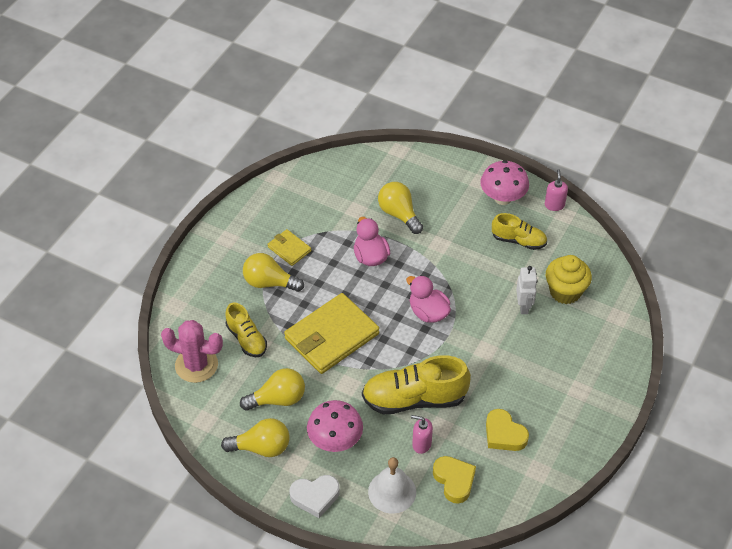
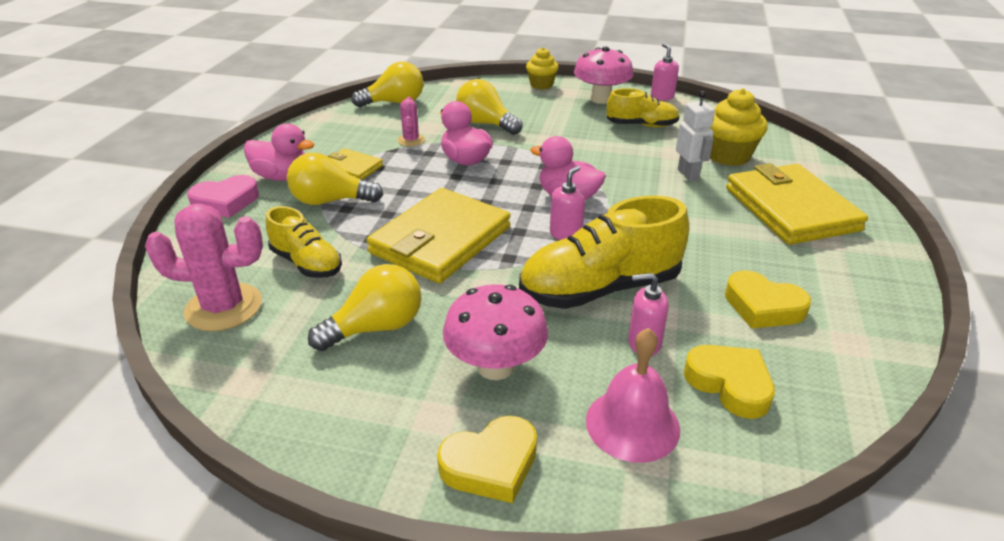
camera: 15 degrees left, 15 degrees down
yellow light bulb [221,418,290,457] -> yellow light bulb moved to [352,62,423,107]
white heart [289,475,340,518] -> yellow heart [437,416,537,503]
white bell [368,457,416,514] -> pink bell [586,328,680,463]
none -> pink heart [187,175,259,218]
none -> pink duck [244,123,314,181]
none -> pink cactus [397,97,425,147]
none -> yellow cupcake [526,47,559,89]
none -> pink soap dispenser [550,166,585,240]
none -> yellow wallet [726,163,868,245]

